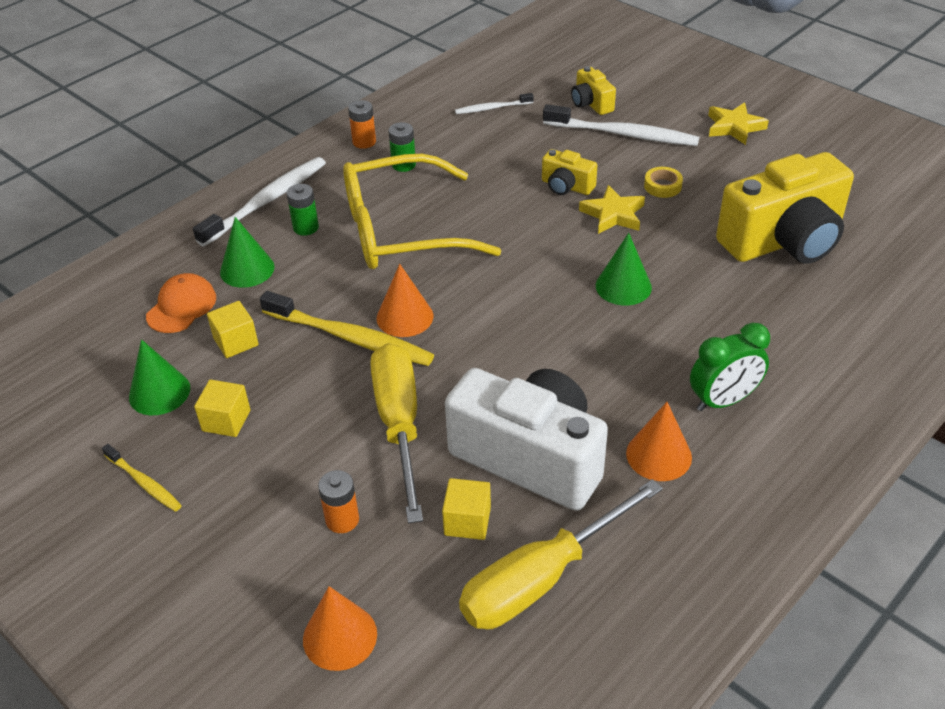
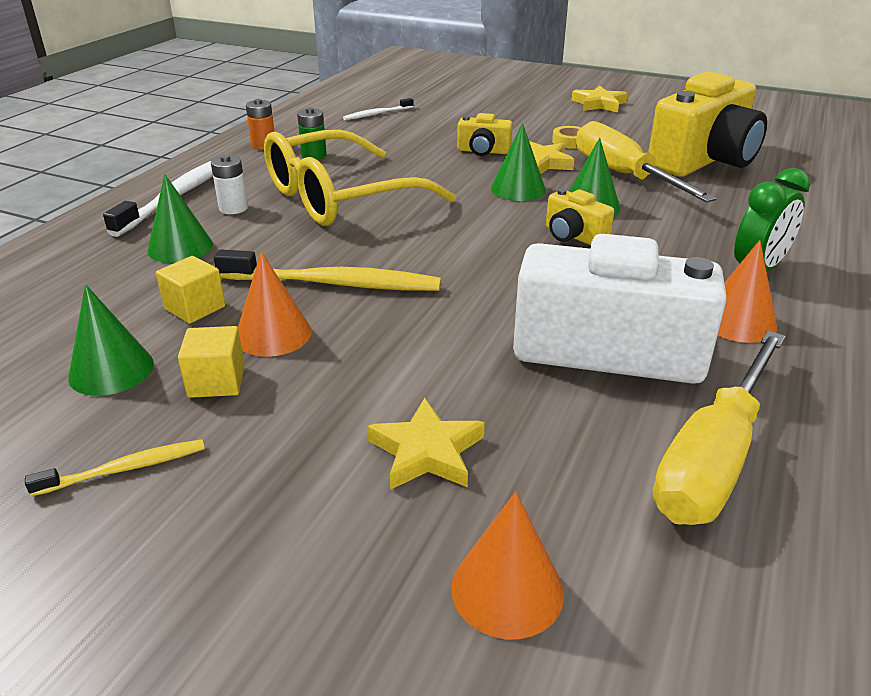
camera: 20 degrees left, 10 degrees down
yellow toothbrush [102,444,182,512] -> yellow toothbrush turned 45 degrees counterclockwise [25,439,205,496]
orange cap [146,273,216,333] -> none
green battery [287,184,319,236] -> white battery [211,155,248,214]
orange battery [318,470,359,533] -> yellow star [367,398,485,490]
yellow screwdriver [370,343,423,524] -> yellow screwdriver moved to [576,121,717,202]
orange cone [377,264,433,337] -> orange cone moved to [238,252,312,357]
yellow cube [442,478,491,540] -> none
white toothbrush [543,104,699,146] -> none
yellow camera [571,66,616,115] -> yellow camera moved to [546,188,614,245]
none -> green cone [491,123,546,201]

